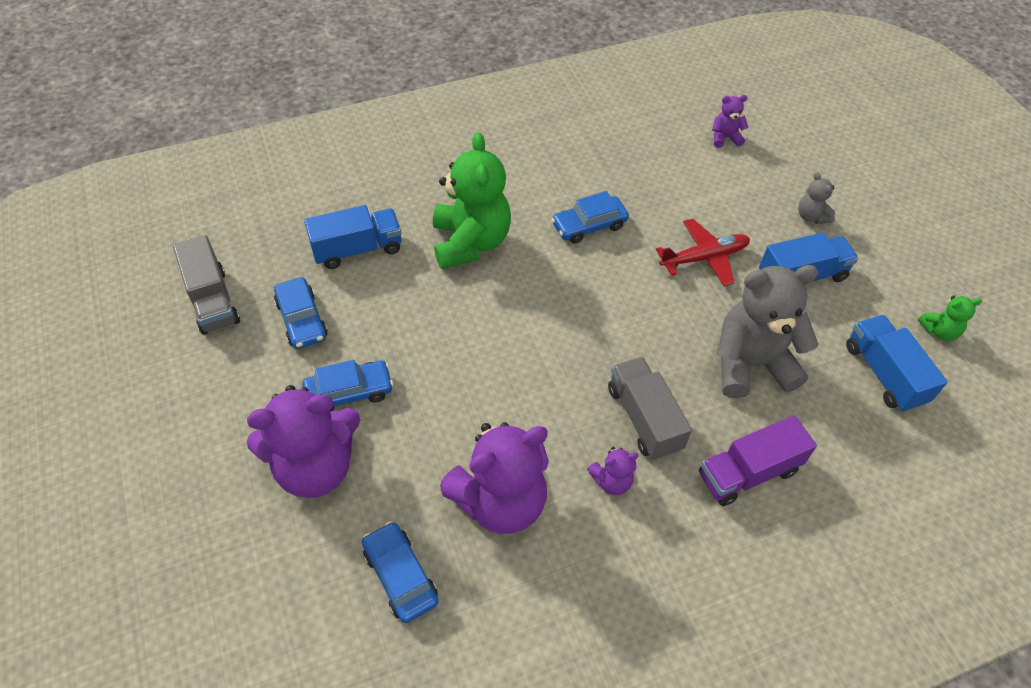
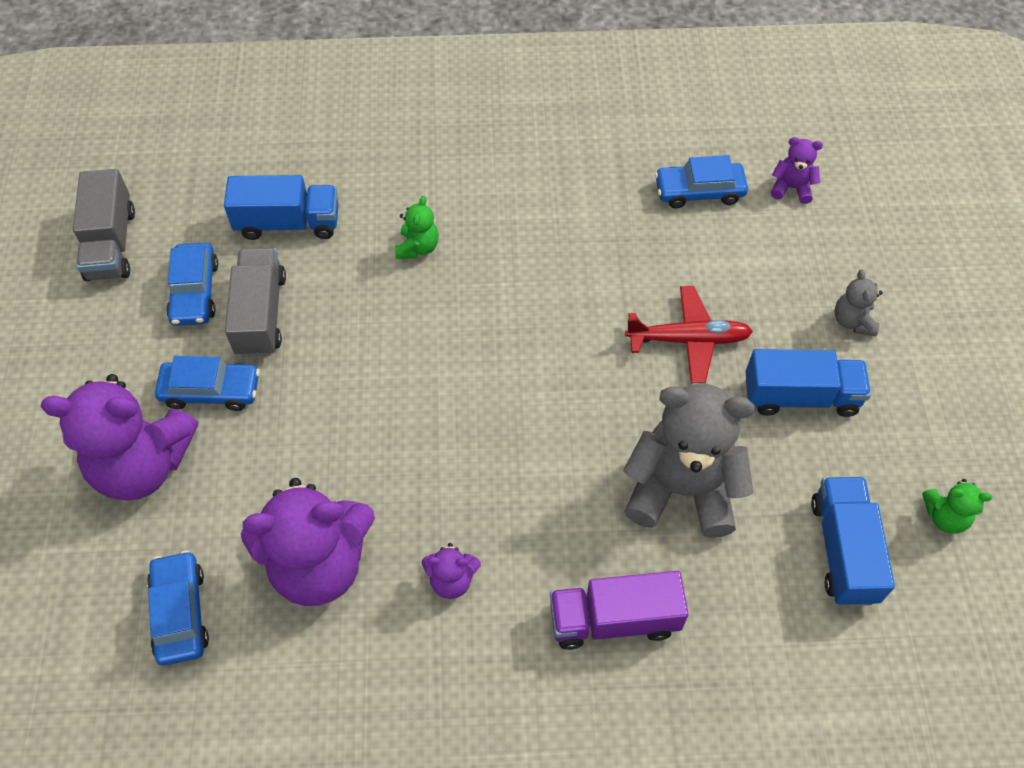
camera: 20 degrees right, 5 degrees up
green teddy bear [433,132,511,269] -> green teddy bear [395,196,439,259], size x0.45
blue car [551,191,629,244] -> blue car moved to [655,155,748,209]
grey truck [608,357,692,460] -> grey truck moved to [225,248,286,357]

